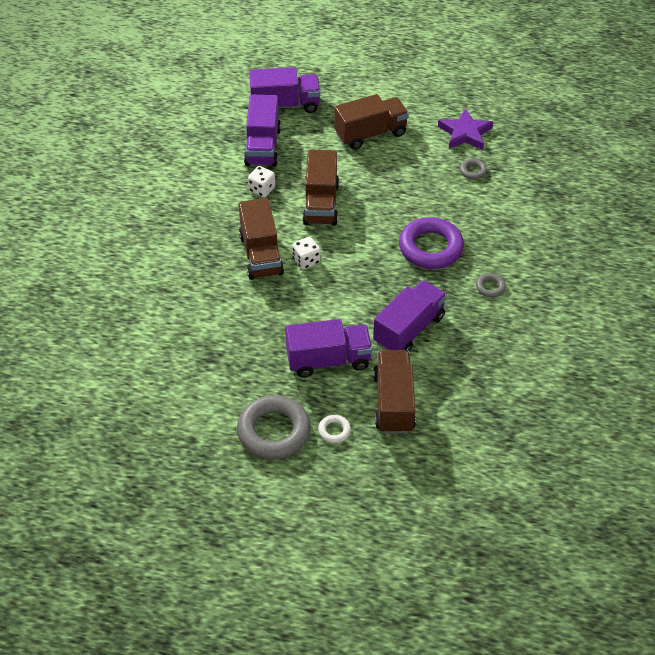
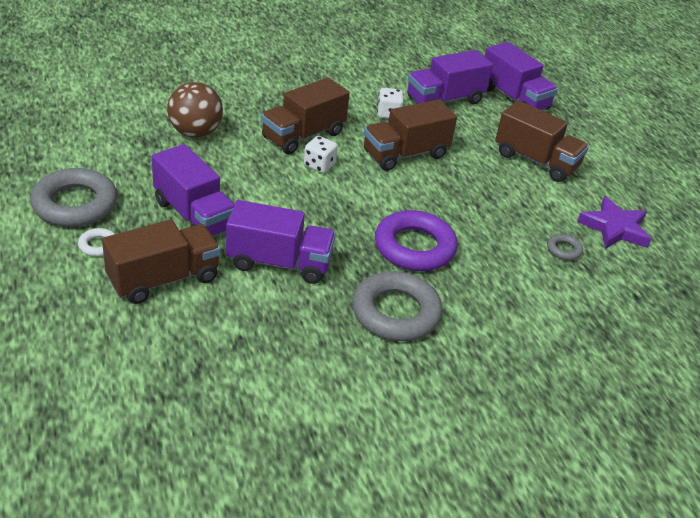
camera: 55 degrees right, 10 degrees down
grey ring [476,273,506,297] -> grey ring [352,271,442,341], size x2.24
none -> brown ball [167,82,223,138]

